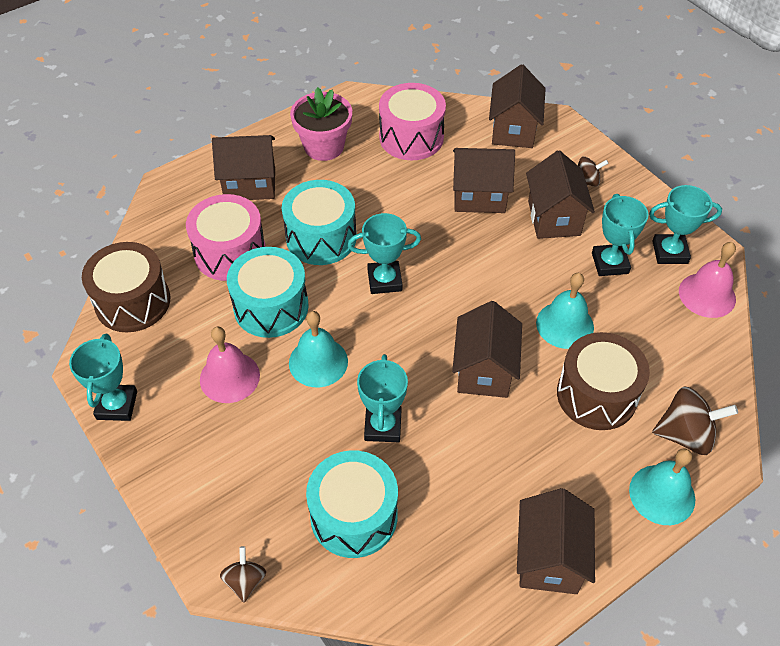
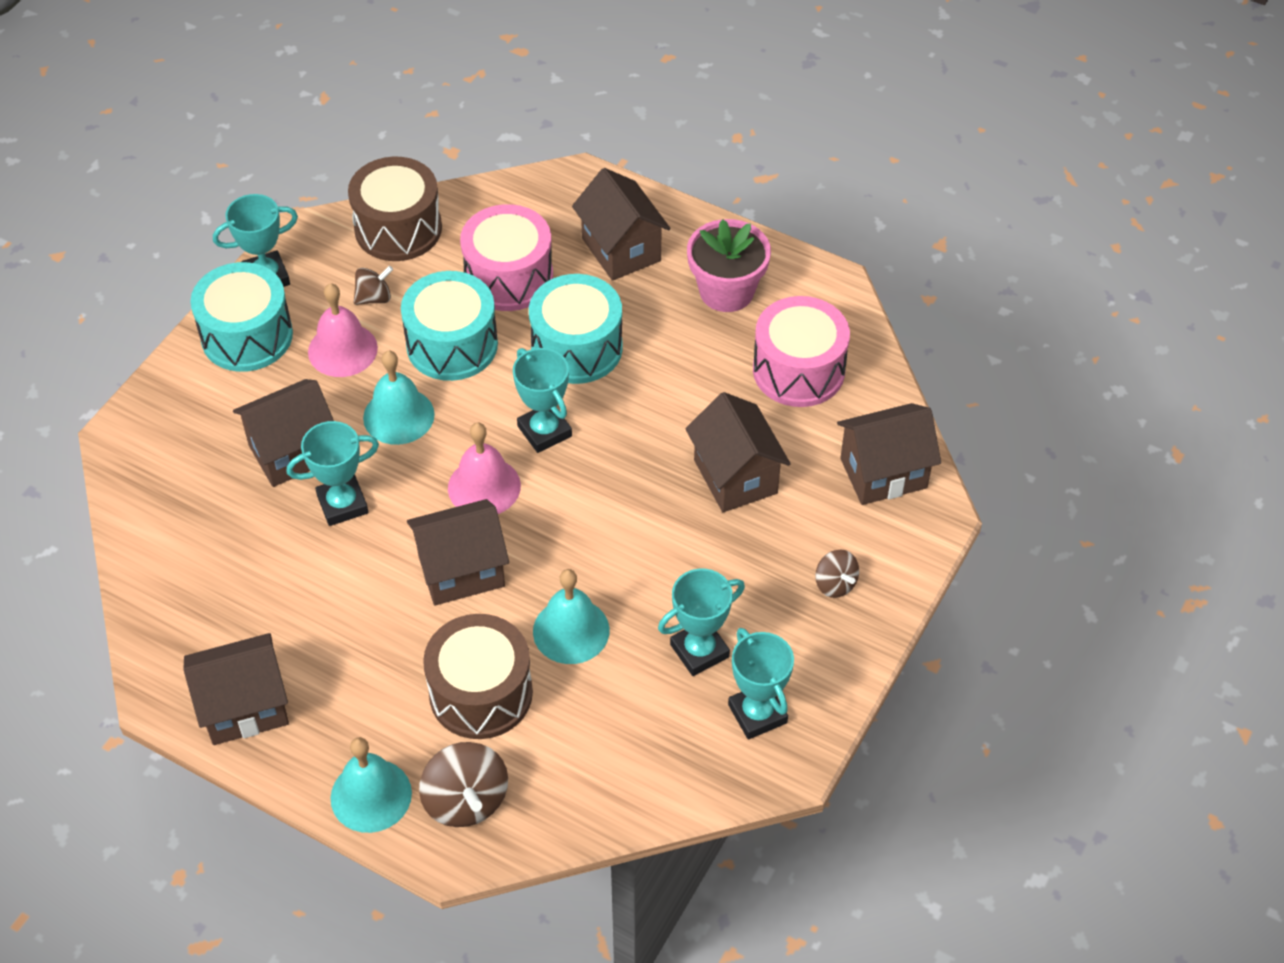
camera: 65 degrees right, 0 degrees up
brown spinning top [220,546,266,603] -> brown spinning top moved to [353,266,393,305]
turquoise drum [306,450,398,558] -> turquoise drum moved to [190,262,293,372]
brown house [526,150,595,239] -> brown house moved to [233,379,334,487]
pink bell [679,242,736,318] -> pink bell moved to [448,422,521,514]

